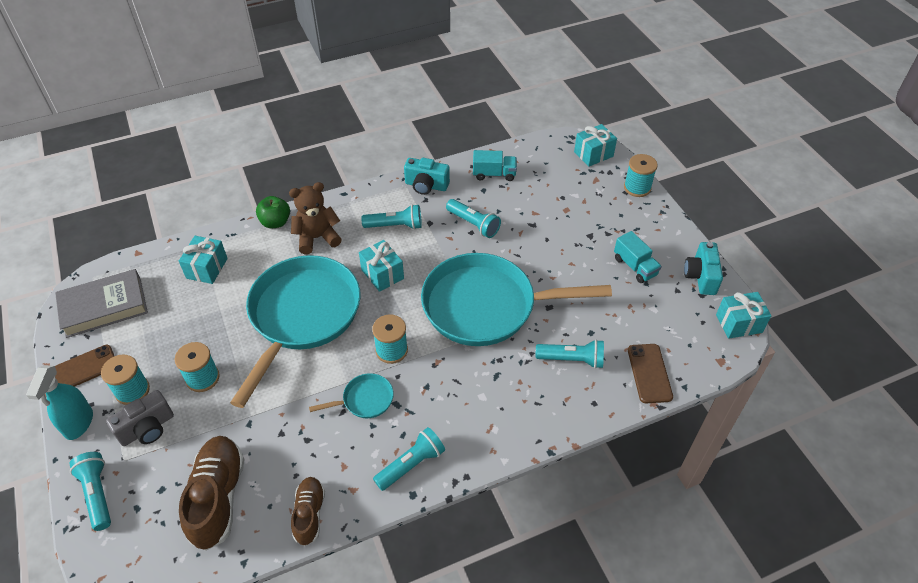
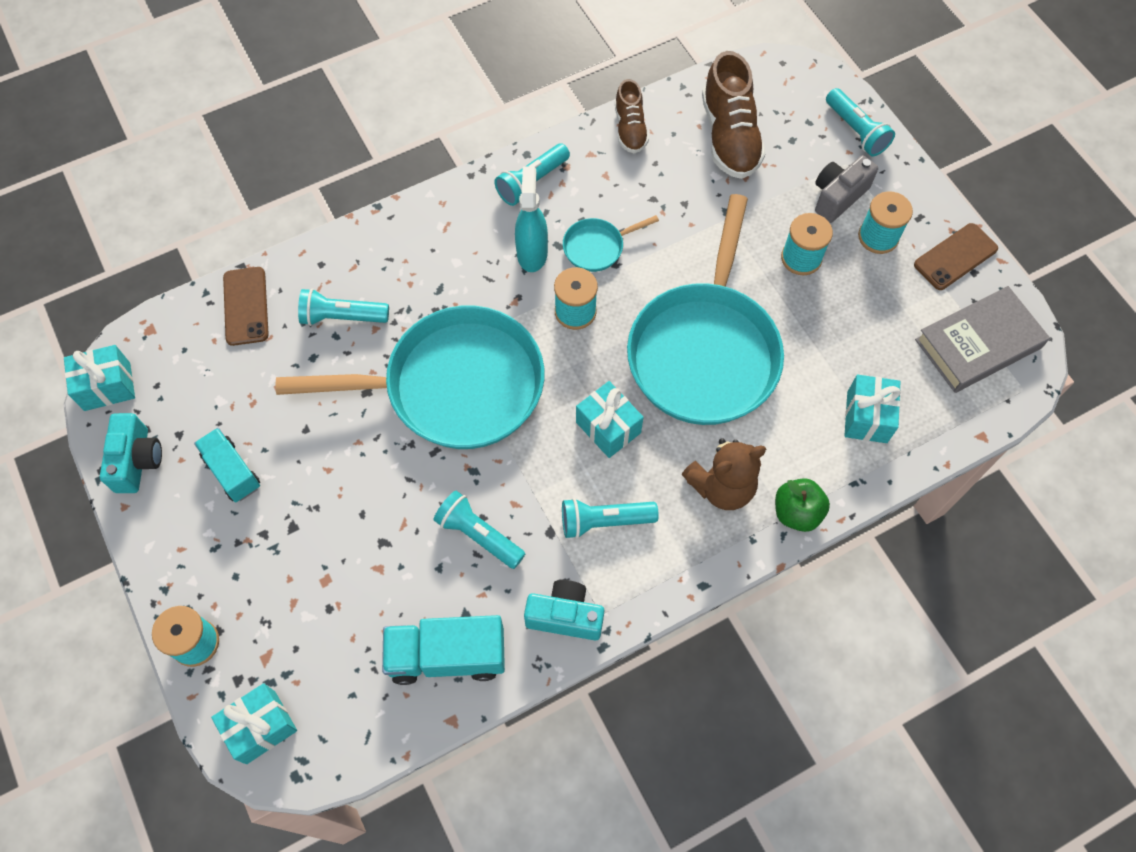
camera: 175 degrees right, 15 degrees up
turquoise spray bottle [26,365,93,440] -> turquoise spray bottle moved to [515,166,548,272]
turquoise truck [473,150,517,181] -> turquoise truck [382,615,505,685], size x1.50

